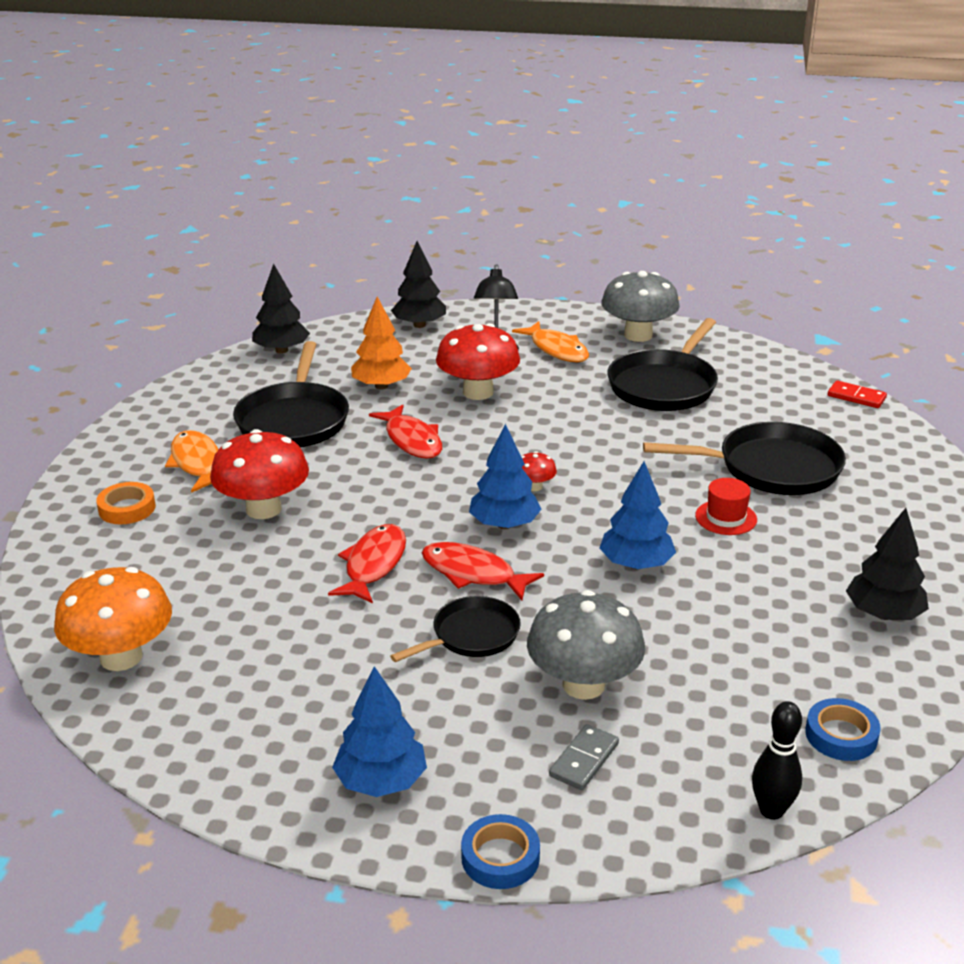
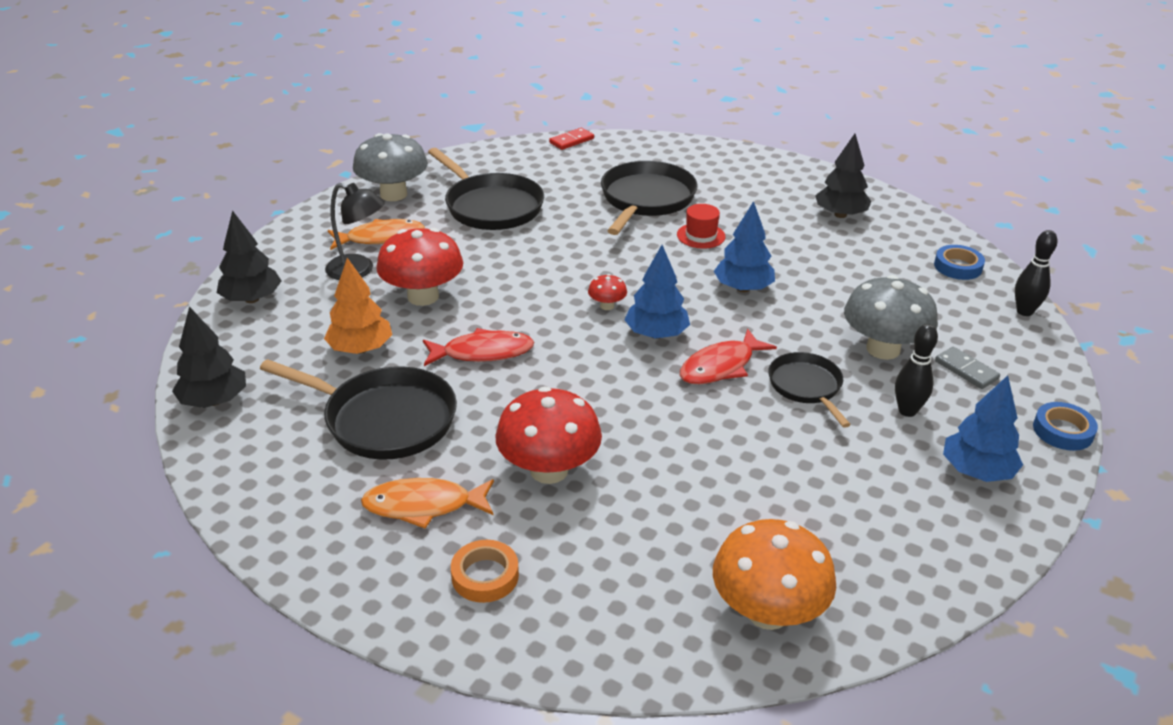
camera: 70 degrees left, 5 degrees up
red fish [328,524,406,604] -> none
none -> black bowling pin [895,324,938,417]

